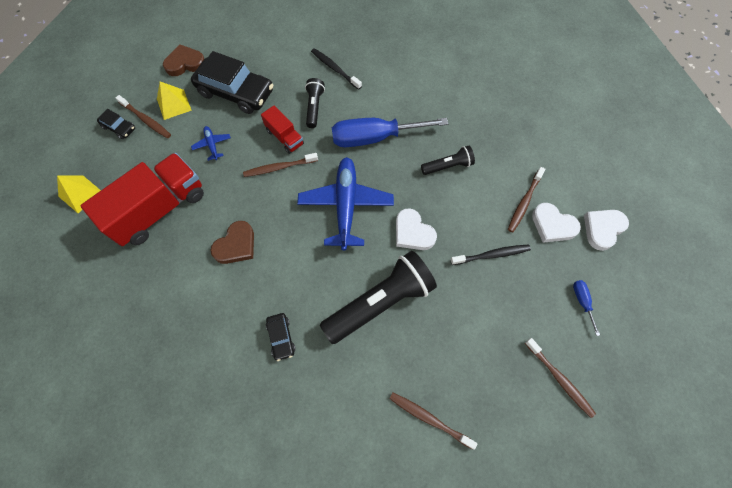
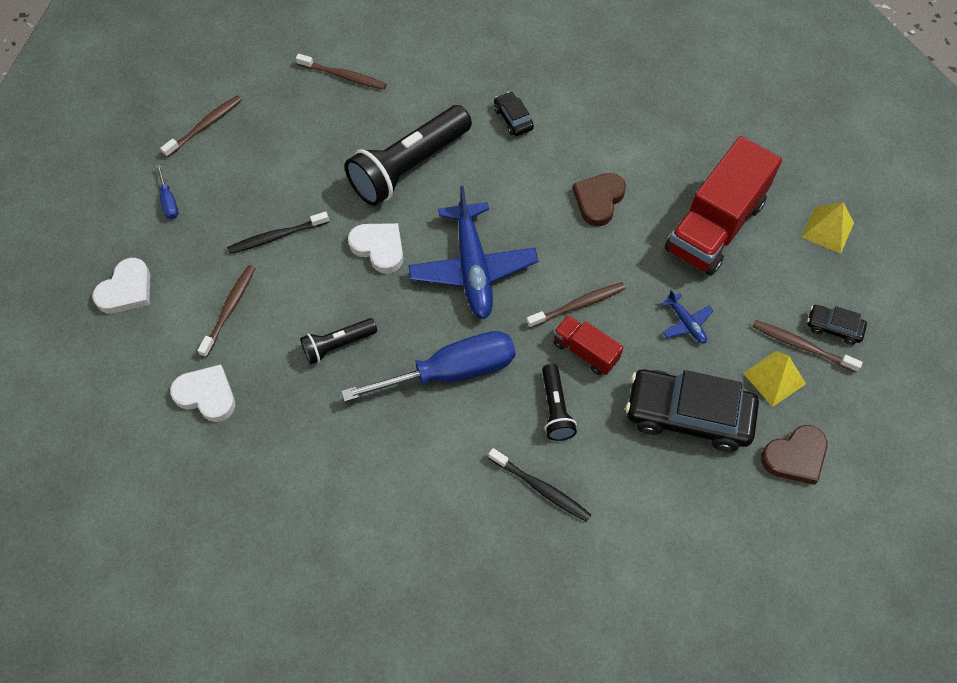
camera: 170 degrees right, 5 degrees down
brown toothbrush [525,338,596,418] -> brown toothbrush turned 90 degrees clockwise [160,95,242,158]
white heart [532,203,581,243] -> white heart moved to [170,364,235,422]

